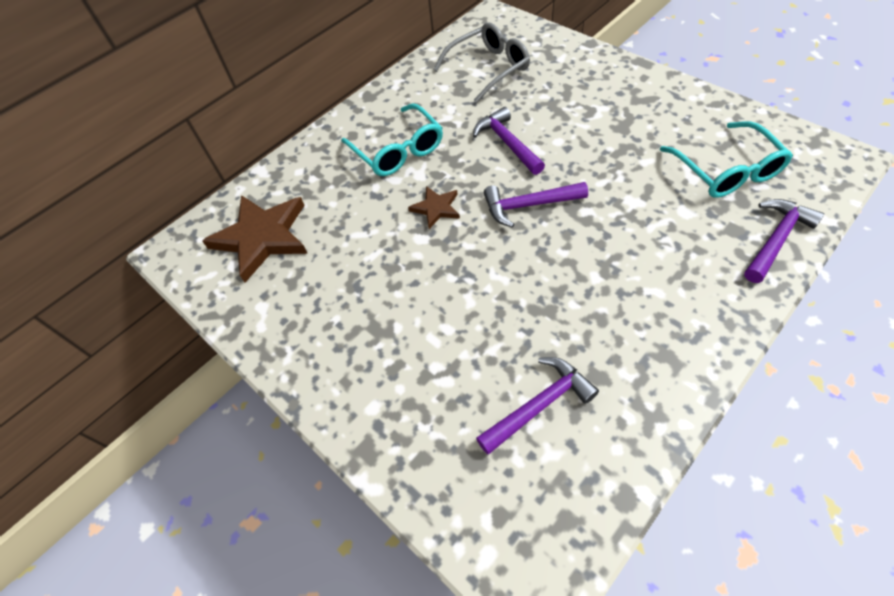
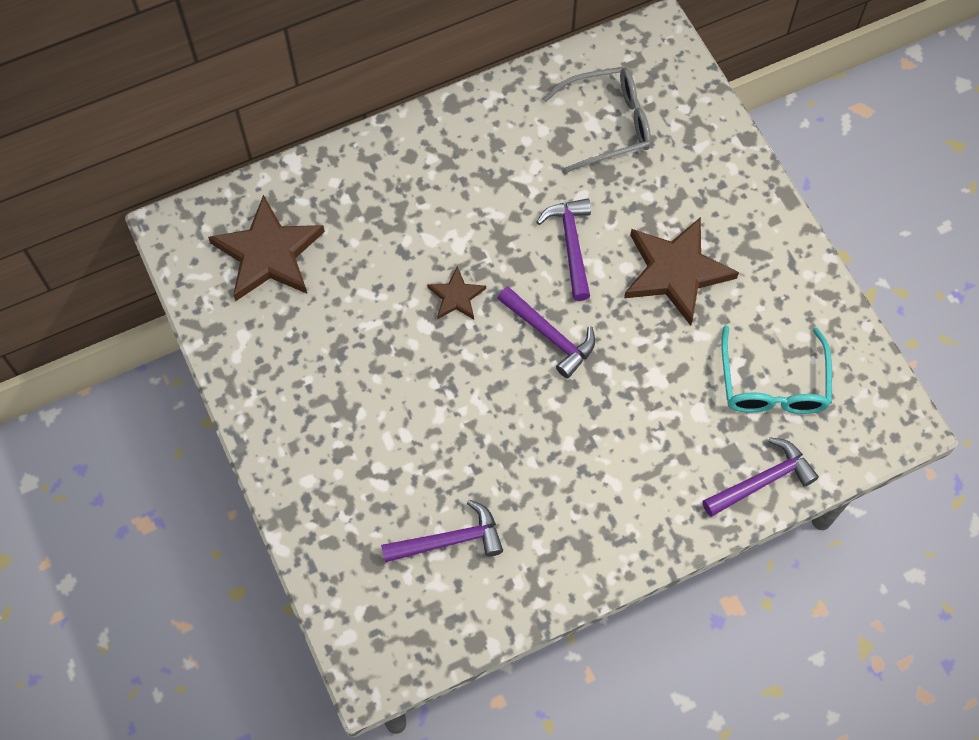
camera: 15 degrees right, 10 degrees up
turquoise glasses [341,103,443,176] -> none
purple hammer [484,182,588,228] -> purple hammer turned 150 degrees counterclockwise [497,286,595,378]
none -> brown star [624,217,739,326]

